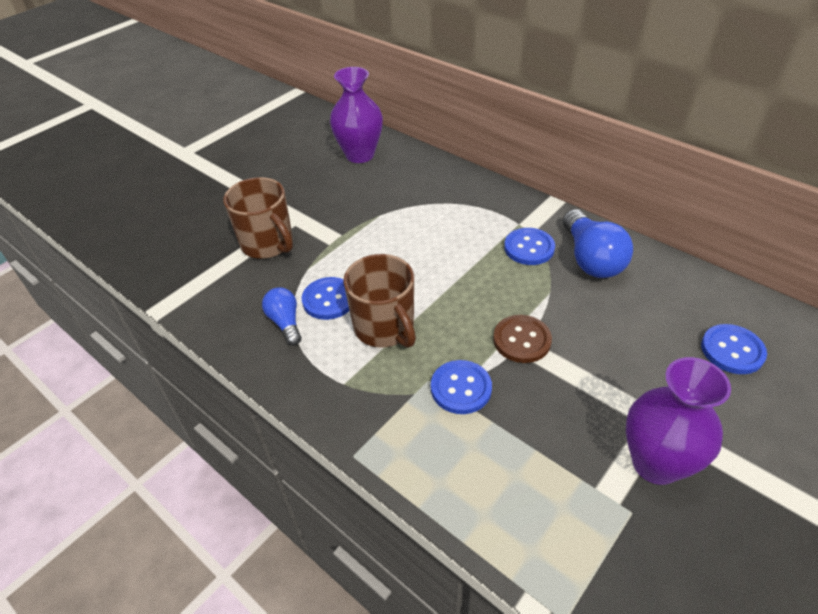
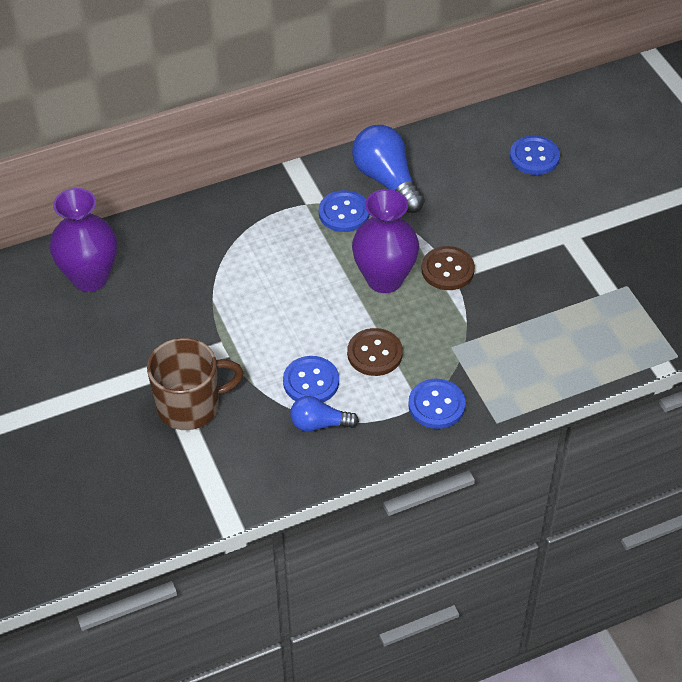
camera: 65 degrees left, 5 degrees up
brown mug [343,254,416,348] -> brown button [347,328,403,376]
blue button [431,360,492,414] -> blue button moved to [408,379,466,429]
blue light bulb [563,209,633,278] -> blue light bulb turned 135 degrees counterclockwise [352,125,425,213]
purple vase [626,357,731,485] -> purple vase moved to [352,189,419,293]

